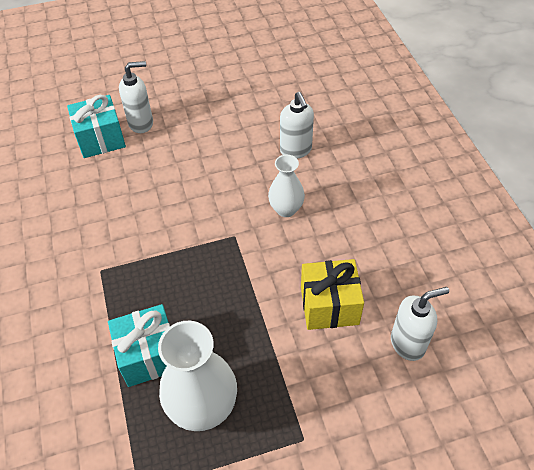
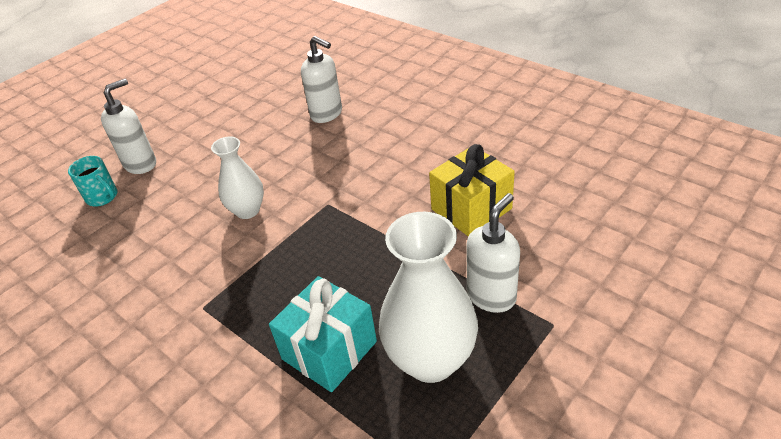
camera: 30 degrees left, 10 degrees down
turquoise gift [67,95,126,158] -> turquoise mug [68,156,118,206]
white vase [268,155,305,217] -> white vase moved to [211,136,264,219]
white soap dispenser [391,287,449,361] -> white soap dispenser moved to [466,193,520,313]

